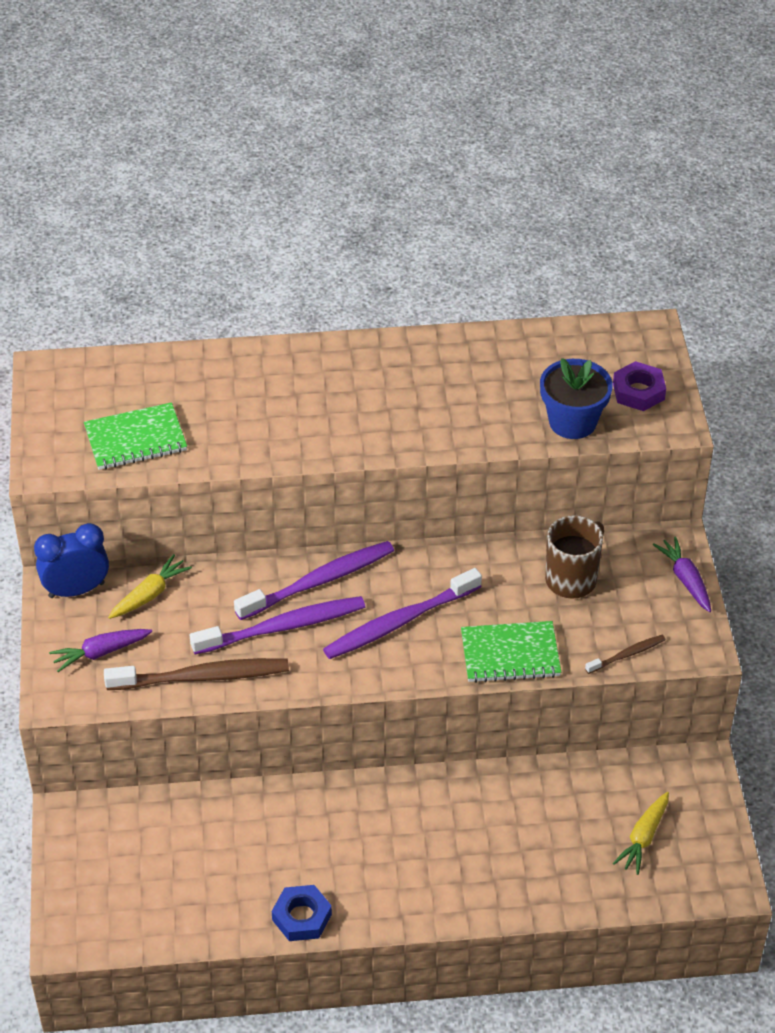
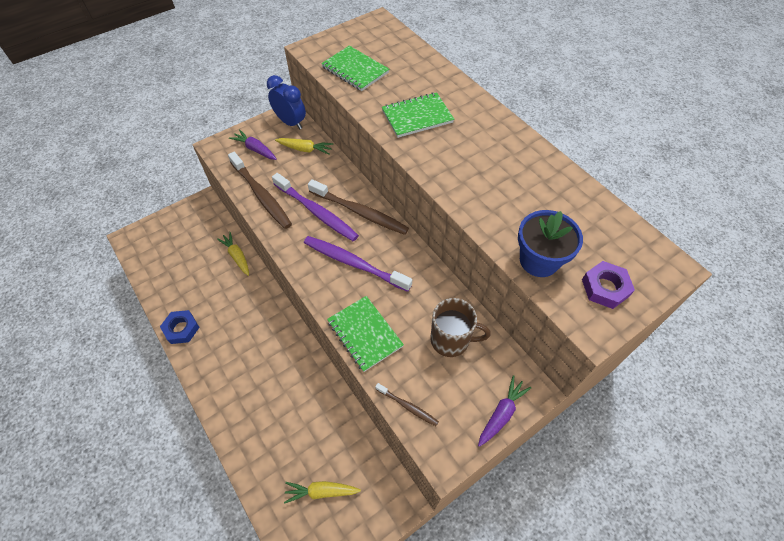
camera: 60 degrees right, 10 degrees up
purple toothbrush [234,541,394,620] -> brown toothbrush [308,179,409,235]
none -> yellow carrot [217,232,249,276]
none -> green notebook [382,92,454,138]

